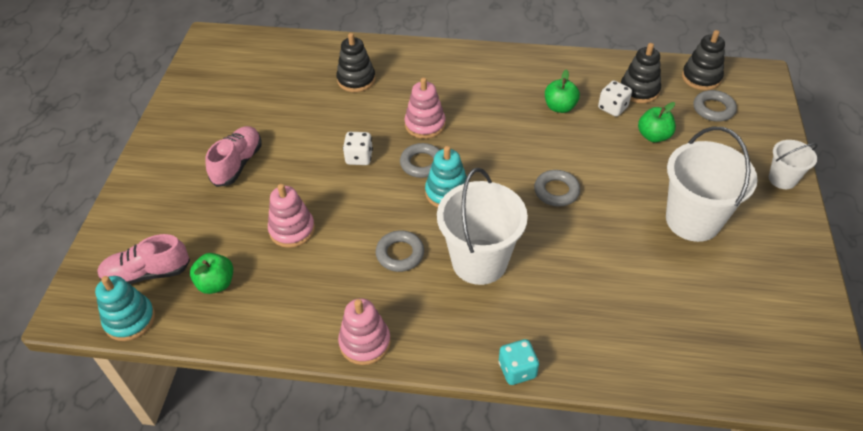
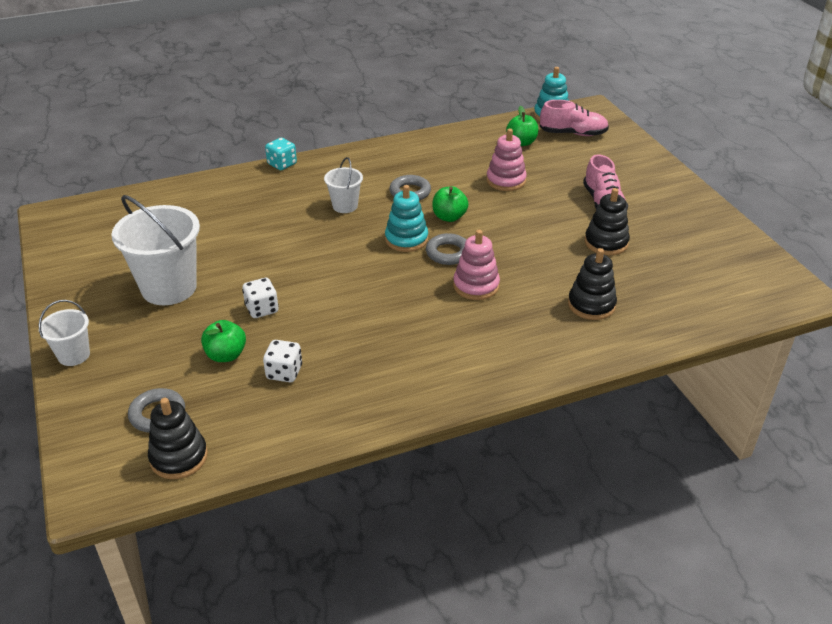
camera: 150 degrees right, 10 degrees down
pink shoe [97,234,190,284] -> pink shoe turned 45 degrees clockwise [540,100,609,136]
pink stacking toy [338,298,391,365] -> none
white dice [343,132,373,165] -> white dice moved to [242,278,279,318]
white bucket [437,168,528,285] -> white bucket [324,157,363,213], size x0.52
grey ring [534,170,580,207] -> none
green apple [545,69,580,113] -> green apple moved to [432,186,469,222]
black stacking toy [621,43,661,103] -> black stacking toy moved to [585,188,630,255]

